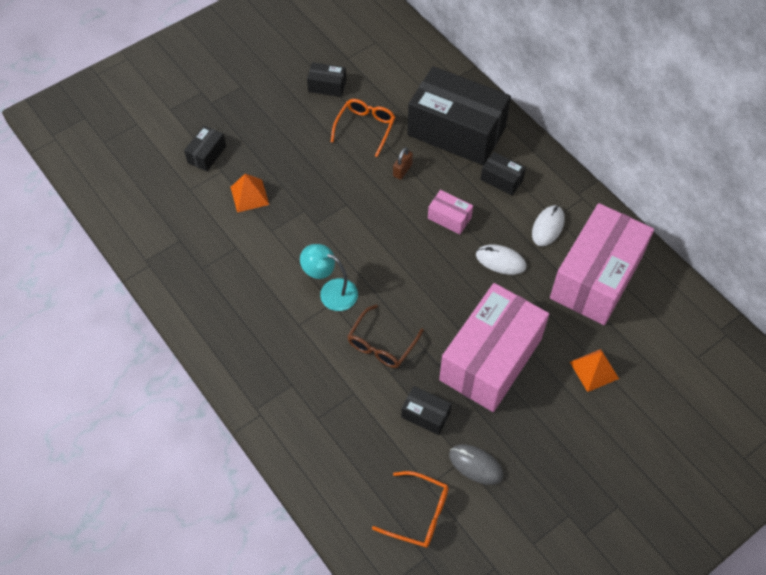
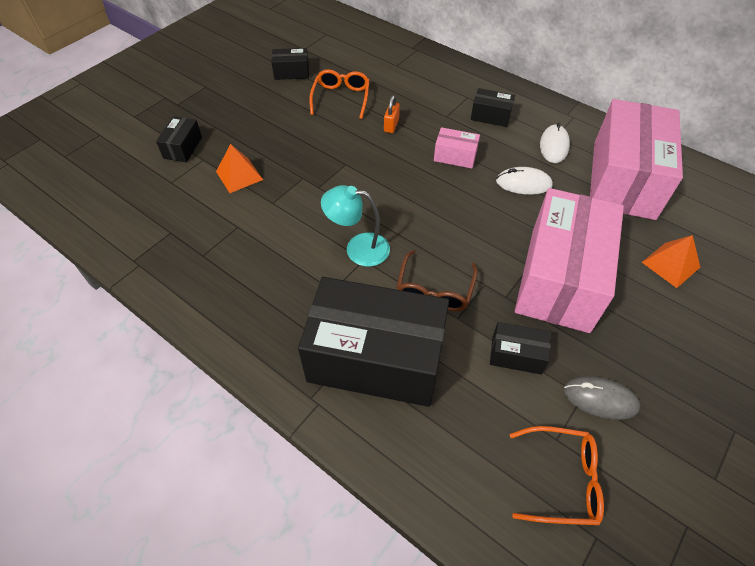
camera: 15 degrees left, 5 degrees down
brown padlock [393,147,413,180] -> orange padlock [384,95,400,133]
black box [407,66,511,165] -> black box moved to [298,277,449,407]

